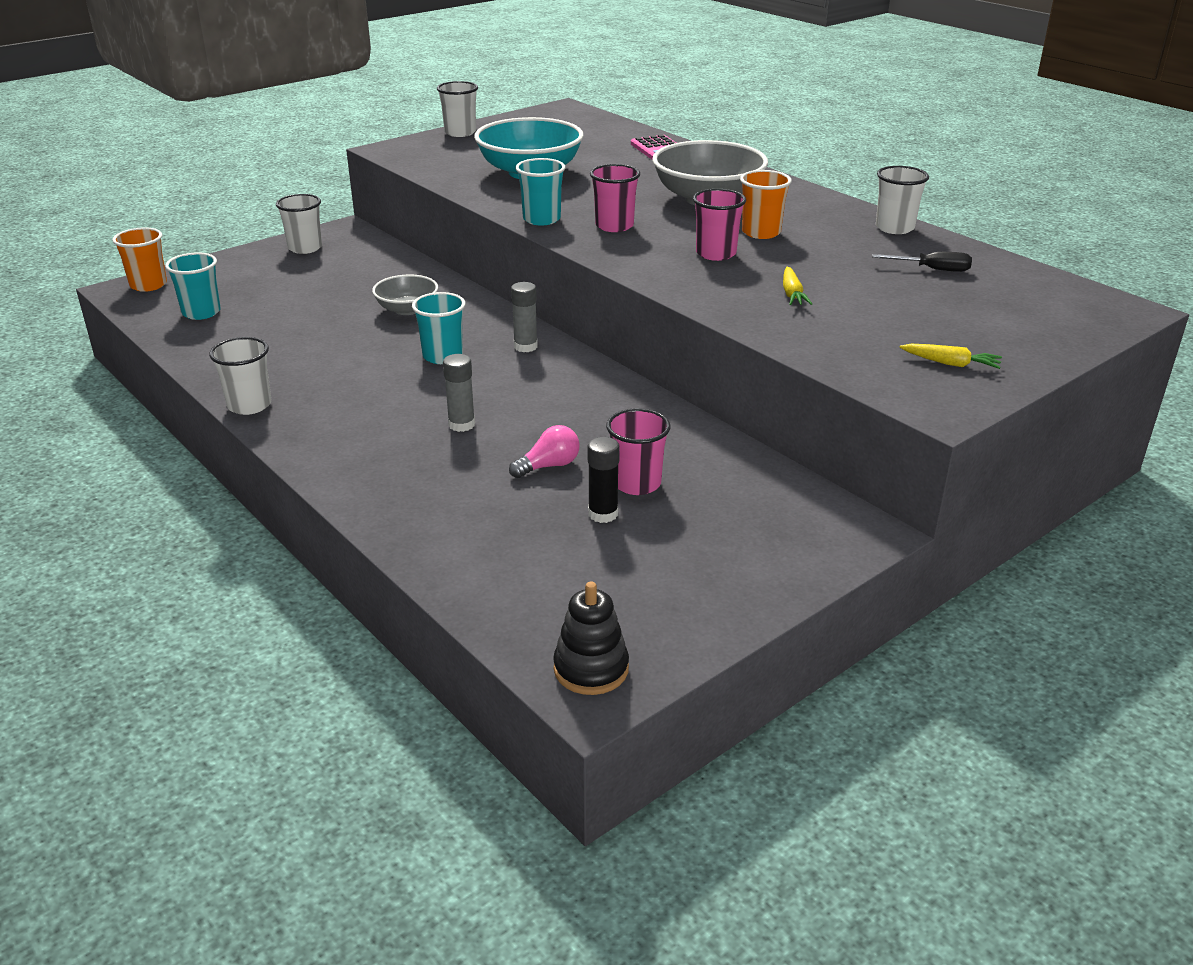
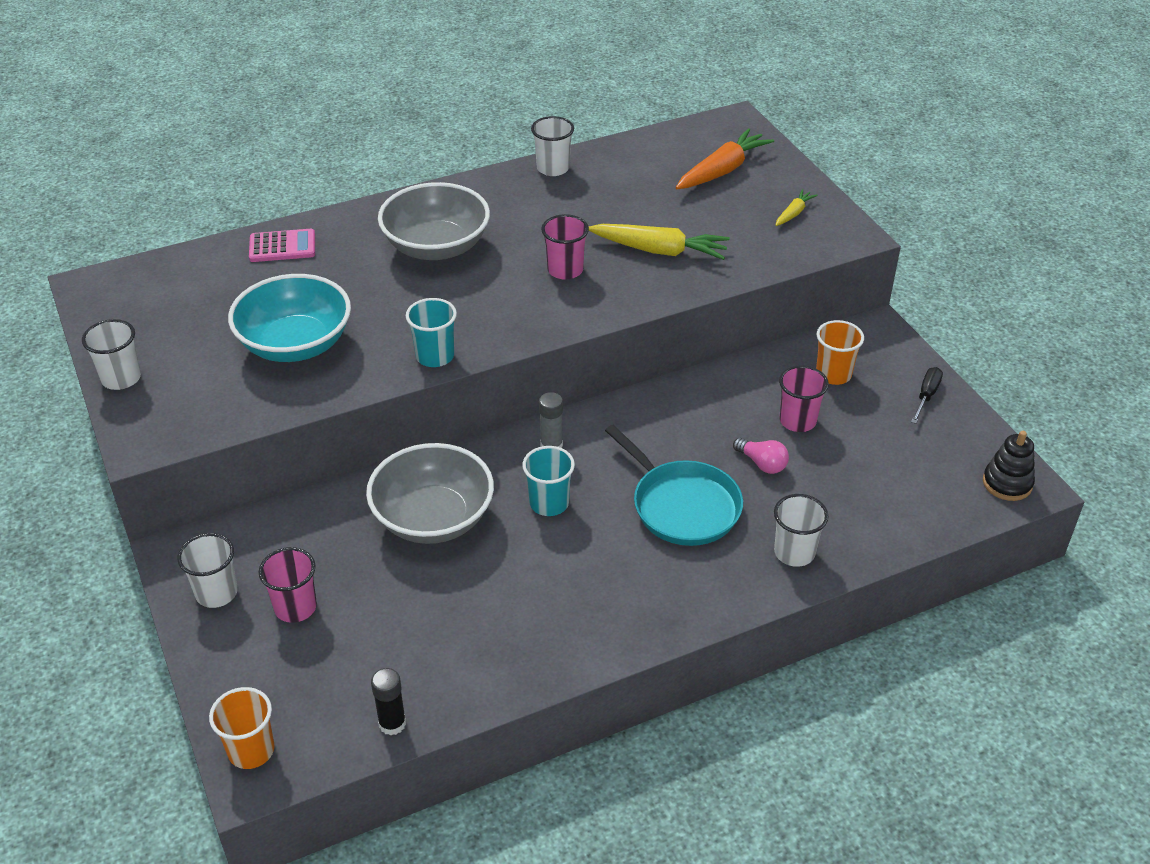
camera: 75 degrees left, 10 degrees up
turquoise cup [165,252,221,320] -> none
white cup [209,337,271,415] -> white cup moved to [774,494,828,567]
grey bowl [372,274,438,315] -> grey bowl [366,443,494,544], size x1.80
grey glue stick [443,354,475,432] -> turquoise pan [605,425,743,546]
pink light bulb [509,425,580,478] -> pink light bulb turned 150 degrees clockwise [733,438,789,474]
black glue stick [587,437,620,523] -> black glue stick moved to [371,668,406,735]
pink cup [590,164,640,232] -> pink cup moved to [259,547,317,623]
orange cup [740,170,792,239] -> orange cup moved to [816,320,864,385]
yellow carrot [783,267,812,305] -> yellow carrot [589,224,730,260], size x1.97
black screwdriver [872,252,972,272] -> black screwdriver moved to [911,367,943,424]
none -> orange carrot [676,128,774,189]

